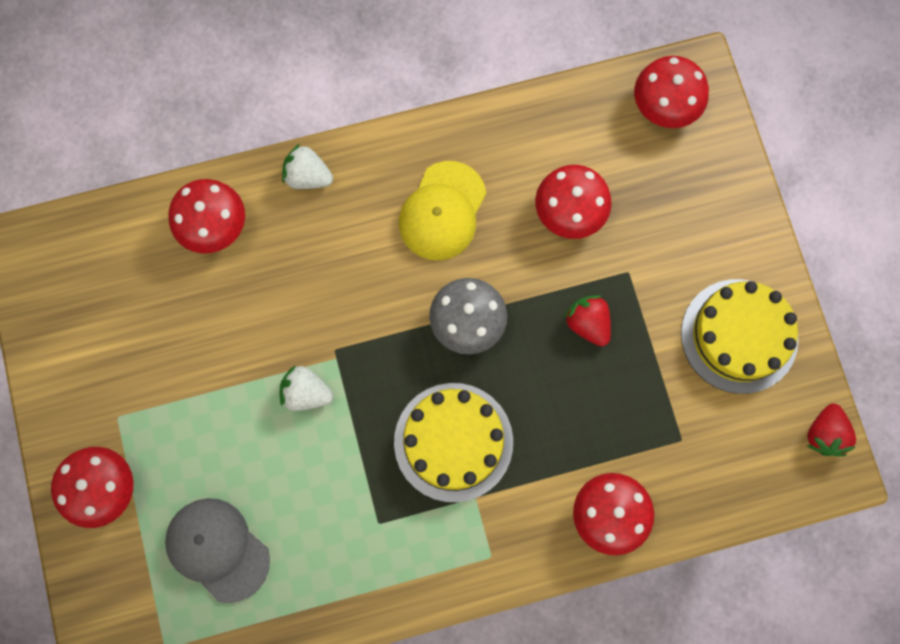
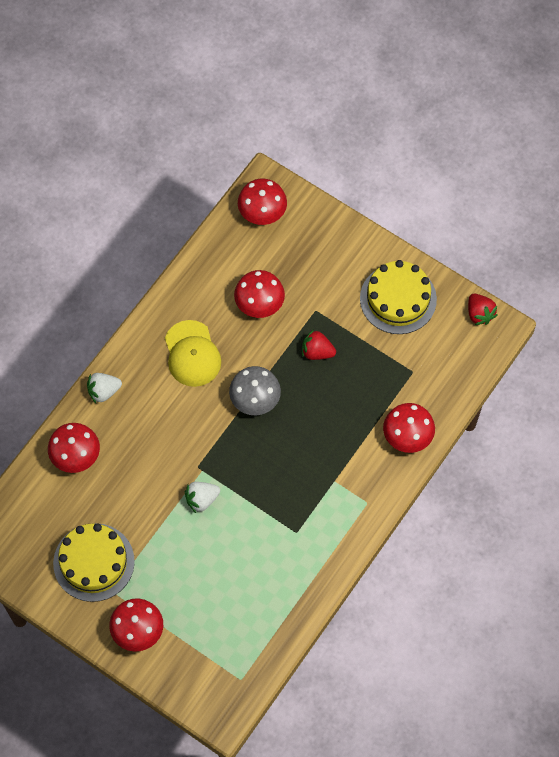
camera: 40 degrees left, 10 degrees down
grey cap [165,498,270,603] -> none
yellow cake [394,383,513,502] -> yellow cake moved to [53,523,135,602]

